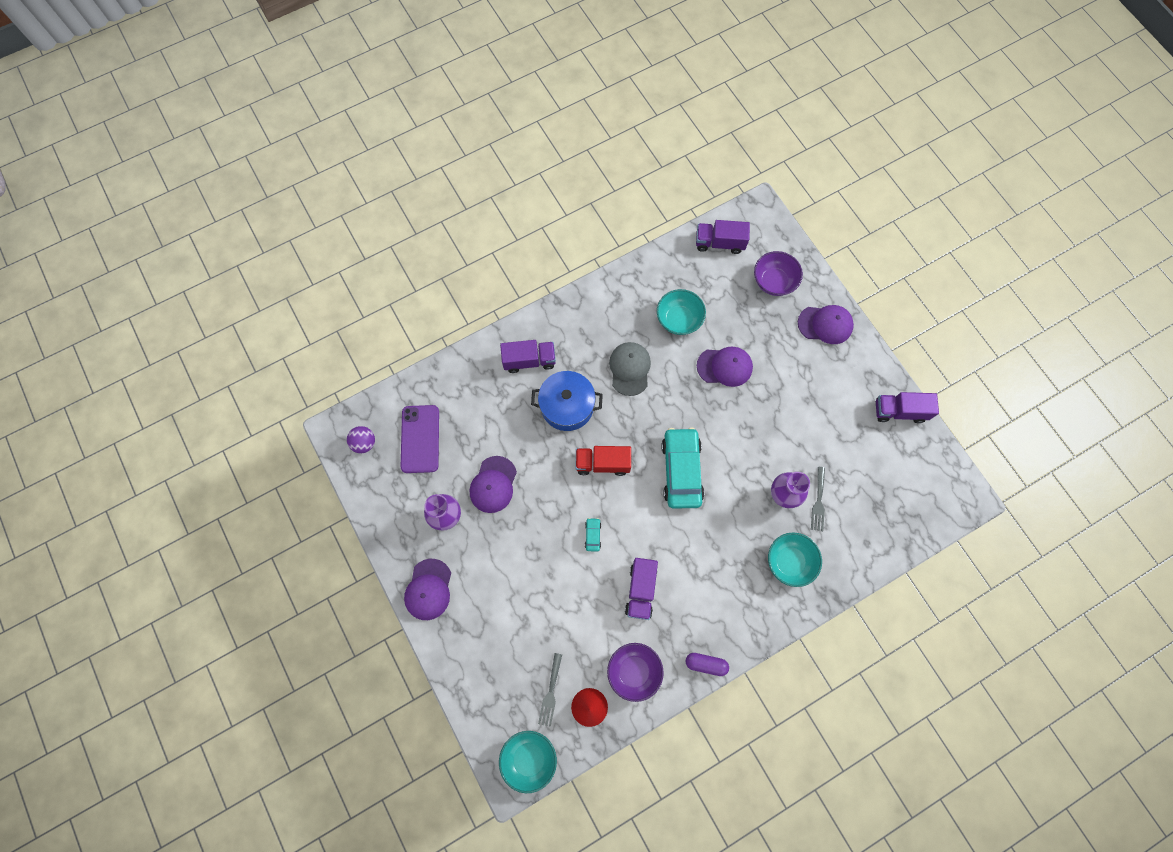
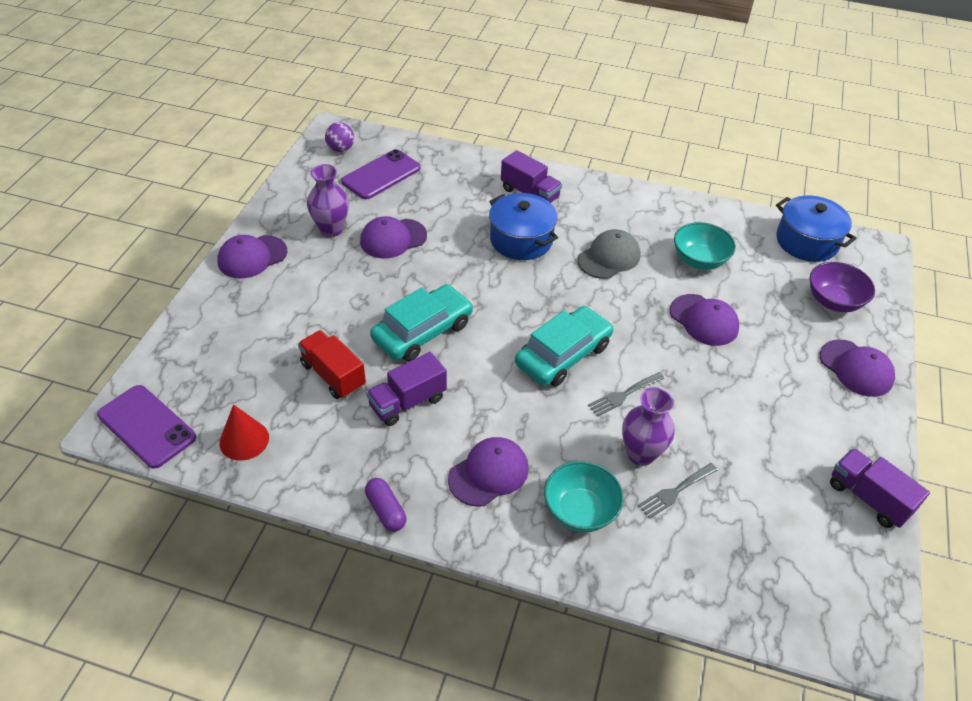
camera: 45 degrees right, 25 degrees down
turquoise bowl [499,731,557,793] -> purple phone [97,385,196,469]
grey fork [538,653,562,727] -> grey fork moved to [588,372,665,417]
red truck [575,446,631,476] -> red truck moved to [298,330,366,399]
turquoise car [585,518,601,551] -> turquoise car [370,284,473,362], size x2.49
purple bowl [607,643,664,702] -> none
purple truck [696,220,750,254] -> blue pot [776,195,856,262]
none -> purple cap [448,437,529,507]

